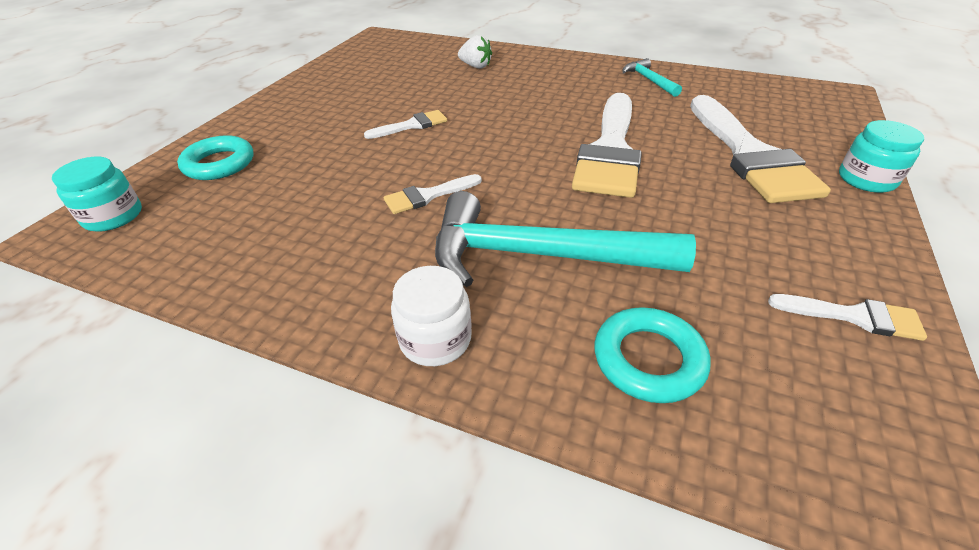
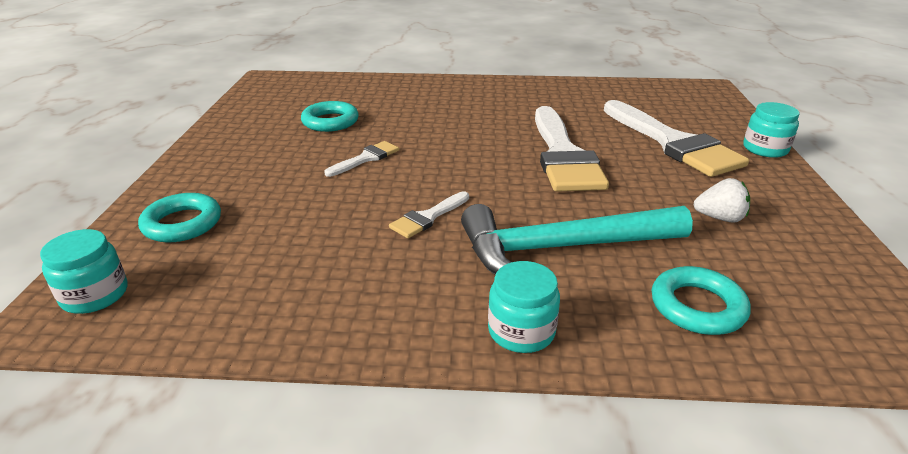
camera: 20 degrees left, 10 degrees down
white jar [391,266,472,366] -> turquoise jar [488,261,560,353]
white strawberry [458,35,492,69] -> white strawberry moved to [693,178,750,223]
turquoise hammer [622,58,682,97] -> none
white brush [768,294,927,341] -> none
none -> turquoise ring [301,101,359,132]

